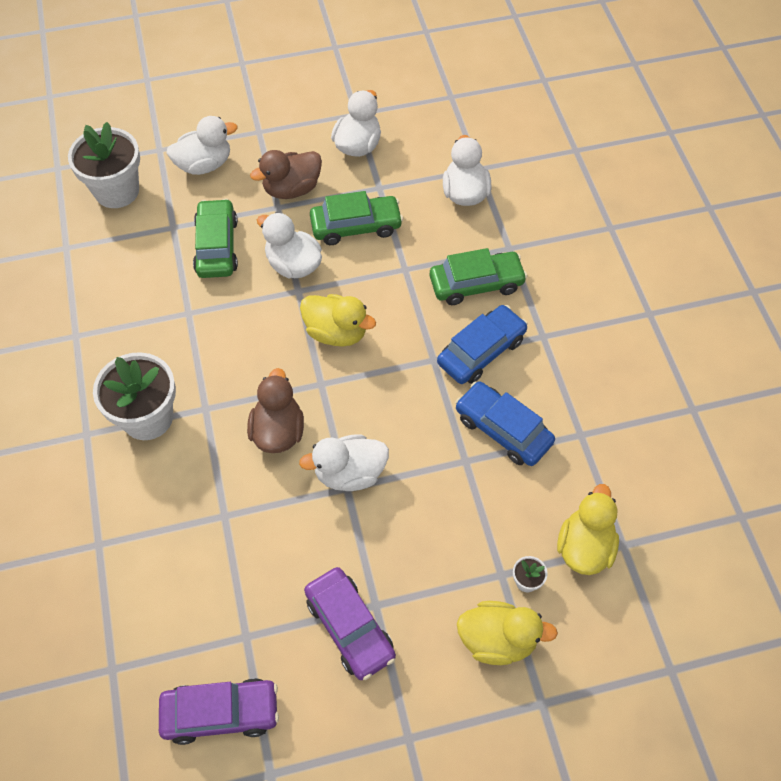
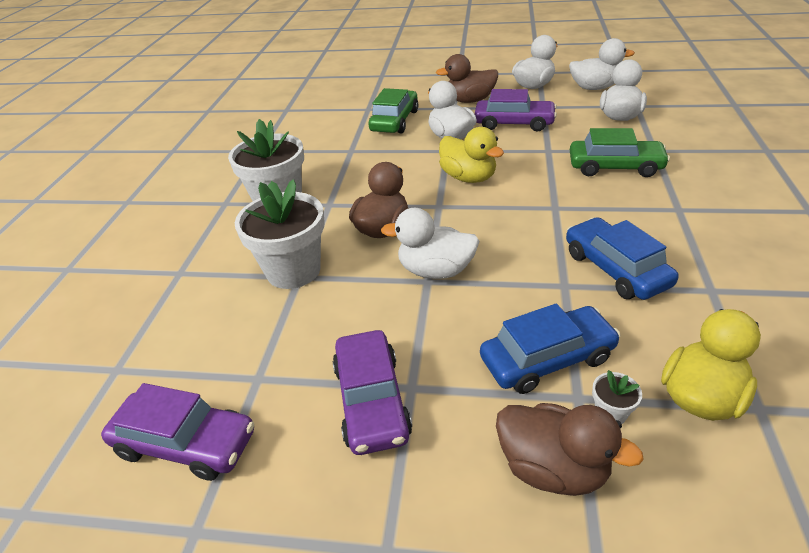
camera: 25 degrees right, 20 degrees down
white flower pot [68,122,140,208] -> white flower pot moved to [235,179,325,289]
white duck [166,116,238,175] -> white duck moved to [569,38,635,90]
green car [310,191,403,245] -> purple car [475,89,557,131]
blue car [437,305,528,384] -> blue car moved to [480,303,621,394]
yellow duck [457,601,558,665] -> brown duck [496,403,644,496]

